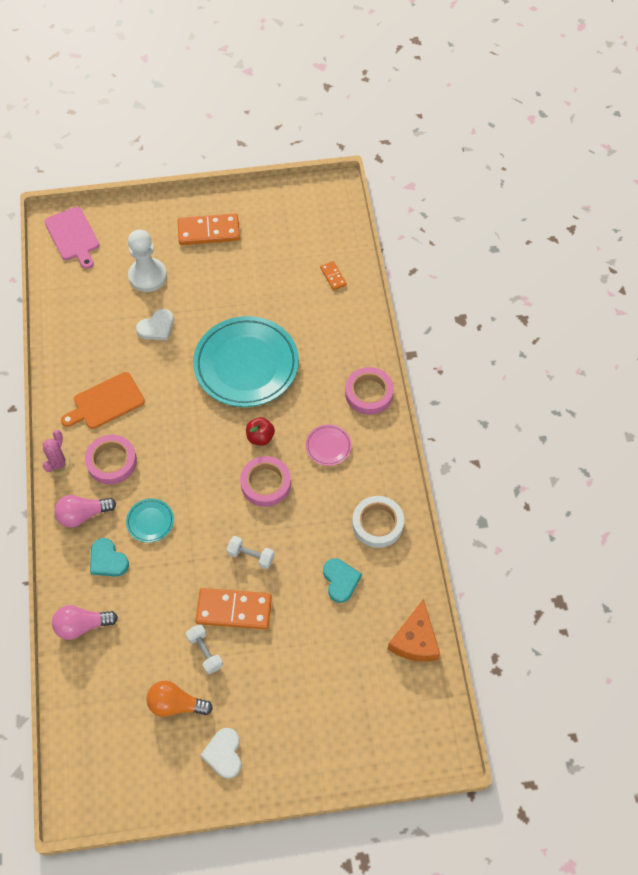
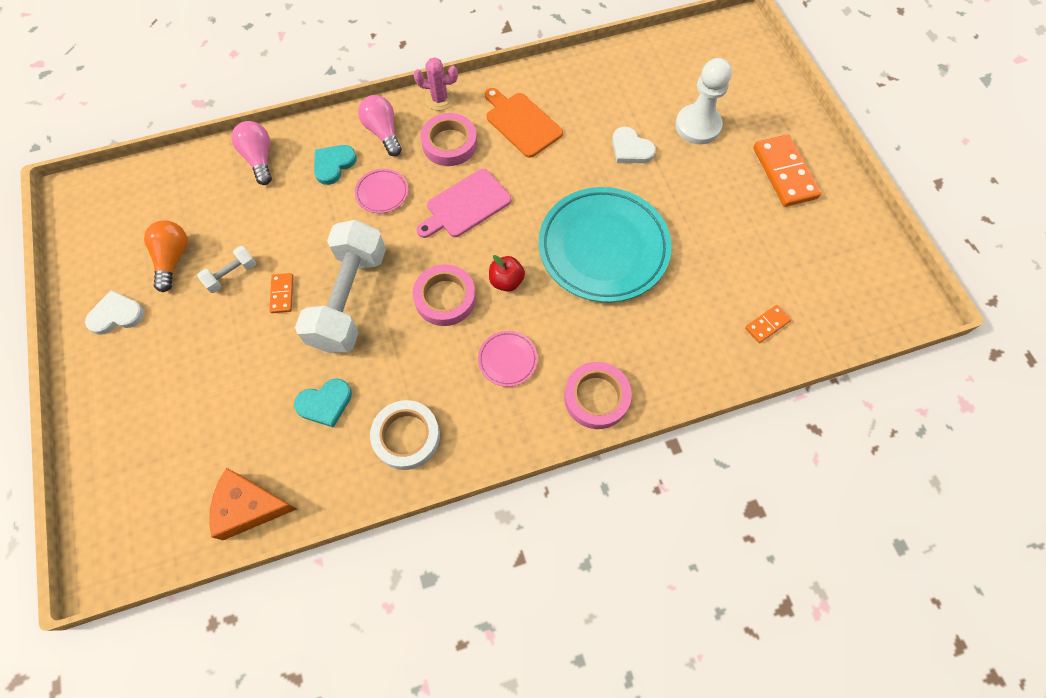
camera: 80 degrees right, 5 degrees up
pink cutting board [45,207,99,269] -> pink cutting board moved to [416,169,511,238]
turquoise plate [126,498,174,543] -> pink plate [355,169,408,213]
orange domino [196,588,272,630] -> orange domino [269,273,293,313], size x0.50
white dumbbell [227,536,274,569] -> white dumbbell [295,220,386,353], size x2.32

